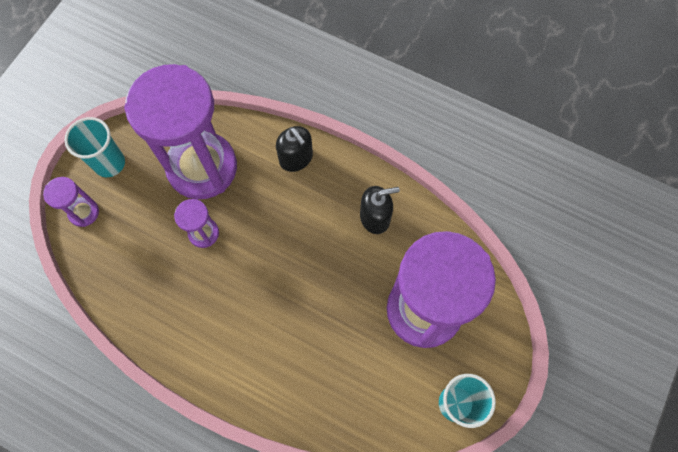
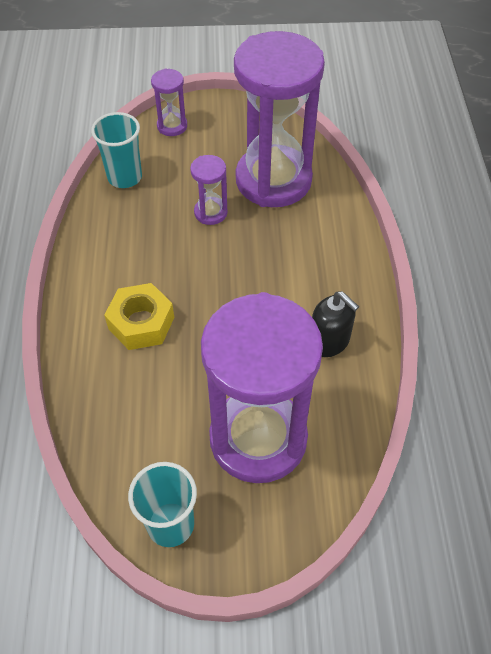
camera: 60 degrees right, 15 degrees down
turquoise cup [64,117,125,177] -> turquoise cup moved to [91,112,142,188]
black soap dispenser [276,126,313,172] -> none
none -> yellow nut [104,283,174,350]

